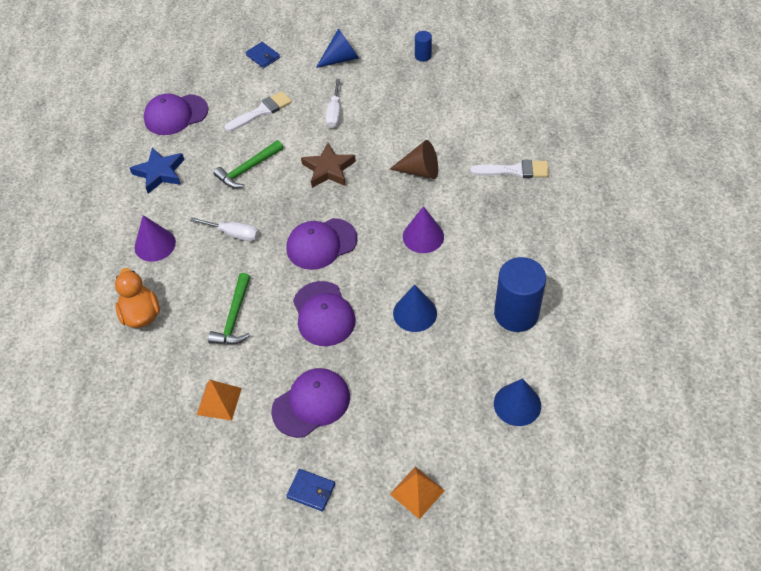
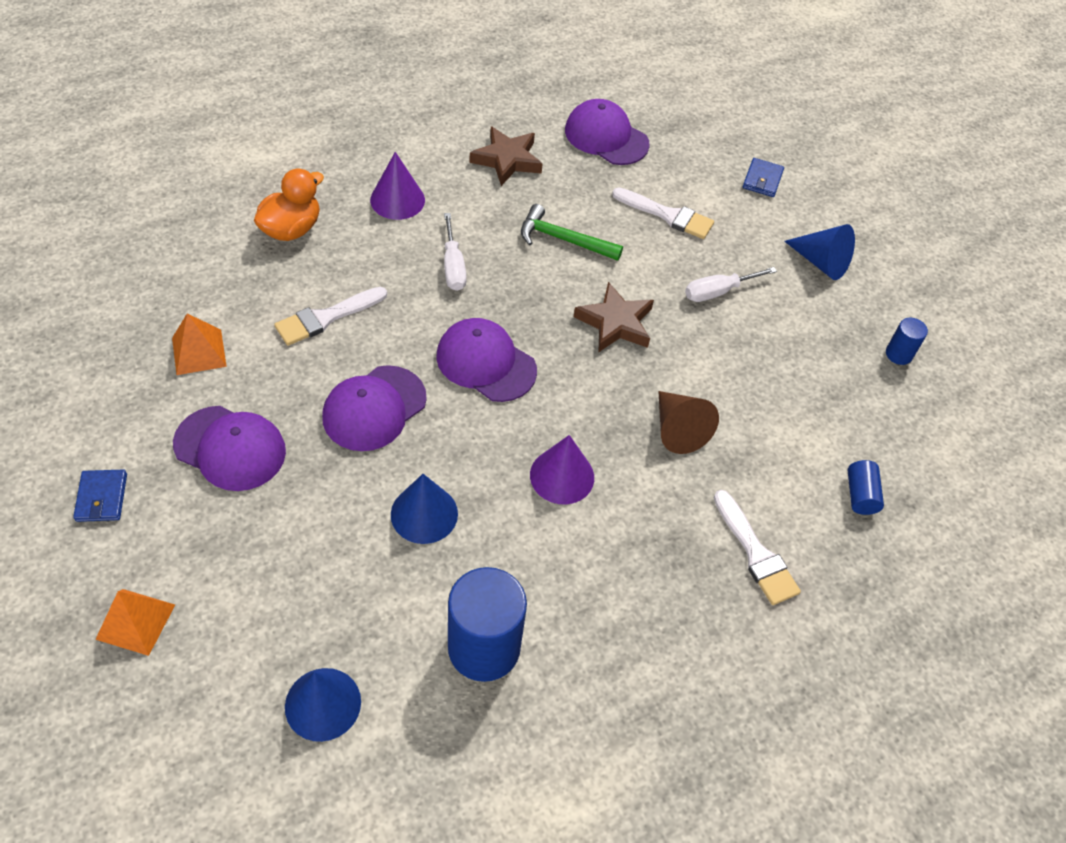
camera: 55 degrees right, 0 degrees up
blue star [130,147,184,194] -> brown star [469,126,543,186]
green hammer [208,273,250,344] -> white brush [274,287,387,346]
none -> blue cylinder [848,460,884,515]

